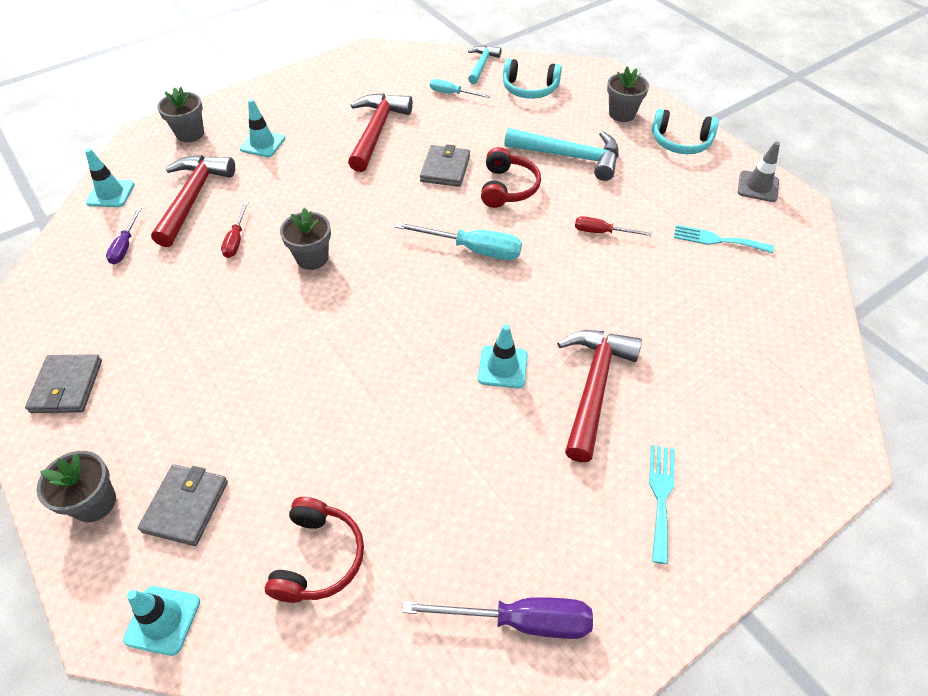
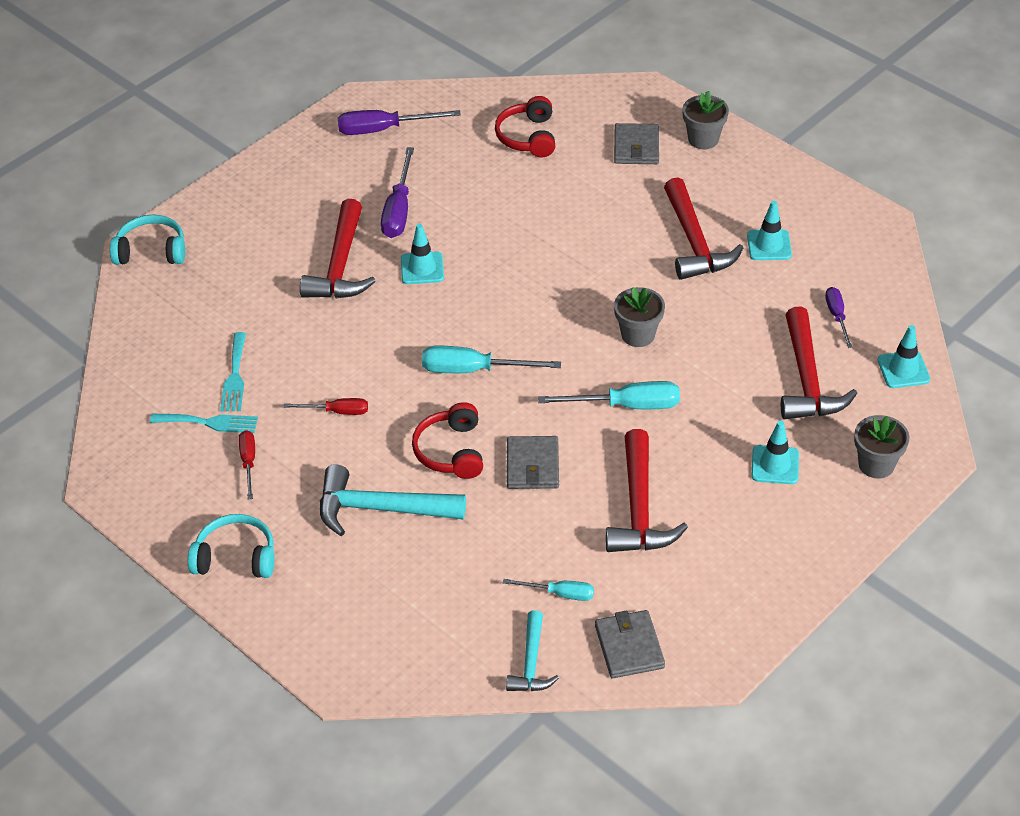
camera: 170 degrees right, 5 degrees down
grey wallet [25,354,102,413] -> grey wallet moved to [595,610,665,678]
turquoise traffic cone [123,586,200,656] -> turquoise traffic cone moved to [747,201,792,260]
red screwdriver [221,202,249,258] -> red screwdriver moved to [239,430,255,499]
turquoise headphones [503,59,562,99] -> turquoise headphones moved to [110,215,185,265]
grey flower pot [607,67,649,122] -> none
turquoise fork [649,445,675,564] -> turquoise fork moved to [220,332,246,411]
grey traffic cone [738,142,780,202] -> none
none -> purple screwdriver [381,147,414,238]
none -> turquoise screwdriver [538,381,680,409]
none -> red hammer [664,177,743,280]

